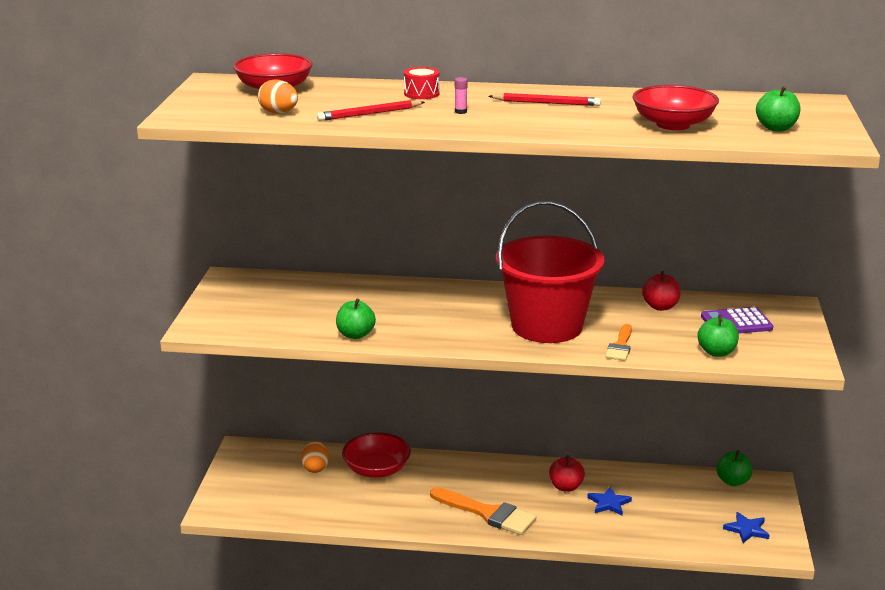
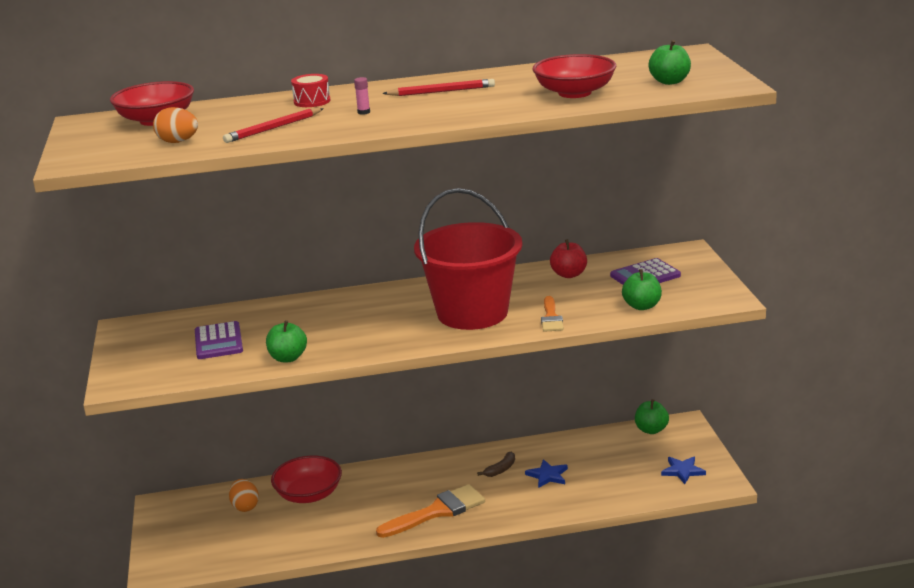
camera: 15 degrees left, 0 degrees up
orange brush [430,487,537,535] -> orange brush turned 45 degrees counterclockwise [376,484,485,538]
red apple [549,455,585,492] -> brown banana [477,452,515,477]
none -> purple calculator [195,321,243,359]

